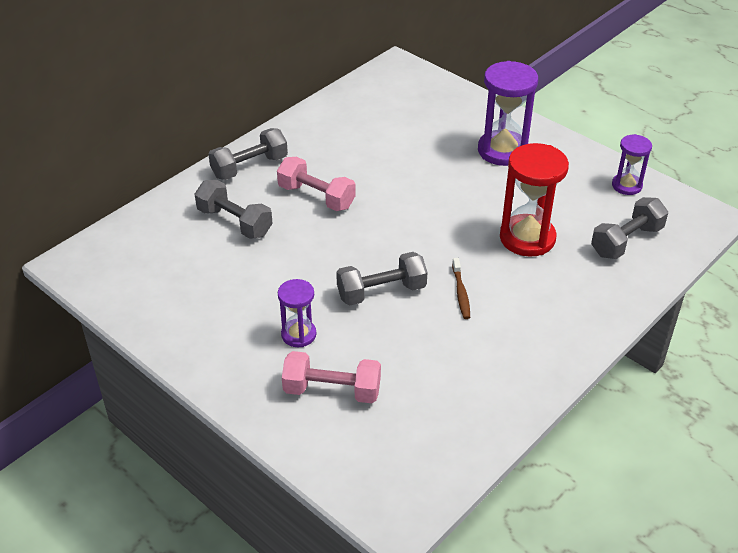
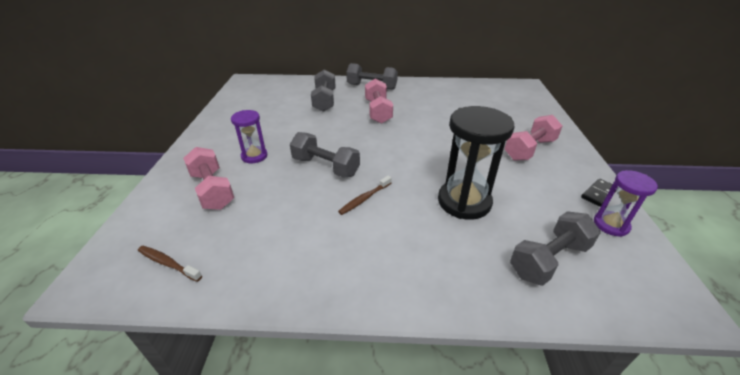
camera: 50 degrees right, 5 degrees down
purple hourglass [478,61,538,166] -> pink dumbbell [505,115,562,161]
red hourglass [500,143,569,257] -> black hourglass [438,106,514,220]
grey dumbbell [591,197,668,259] -> grey dumbbell turned 45 degrees counterclockwise [510,211,601,286]
none -> brown toothbrush [138,246,202,282]
none -> black domino [581,179,616,207]

